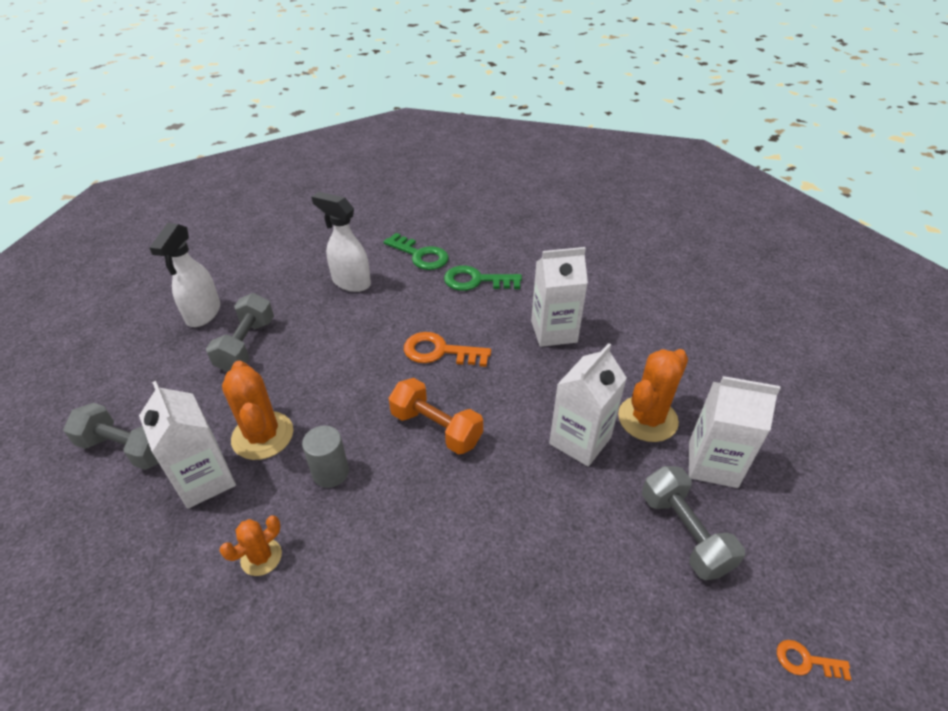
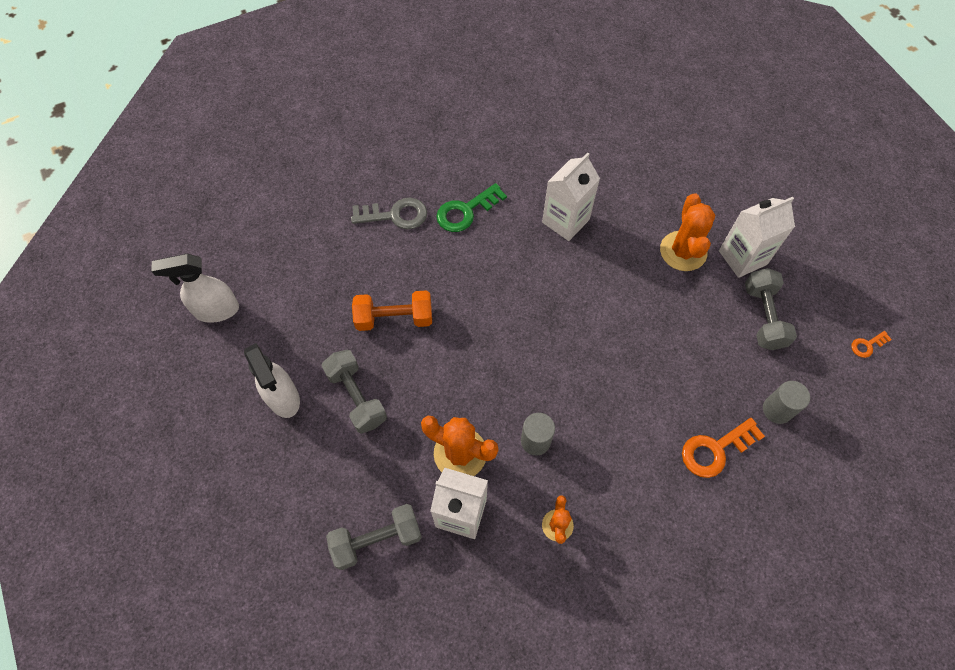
camera: 40 degrees left, 20 degrees up
white spray bottle [312,192,371,292] -> white spray bottle moved to [151,254,239,323]
green key [383,233,449,270] -> grey key [351,198,427,229]
orange dumbbell [389,378,483,454] -> orange dumbbell moved to [352,290,432,331]
orange key [404,332,491,367] -> orange key moved to [682,418,765,478]
white carton [549,343,627,467] -> none
grey dumbbell [642,466,745,580] -> grey dumbbell turned 60 degrees clockwise [745,268,797,350]
none -> grey cylinder [763,381,810,424]

